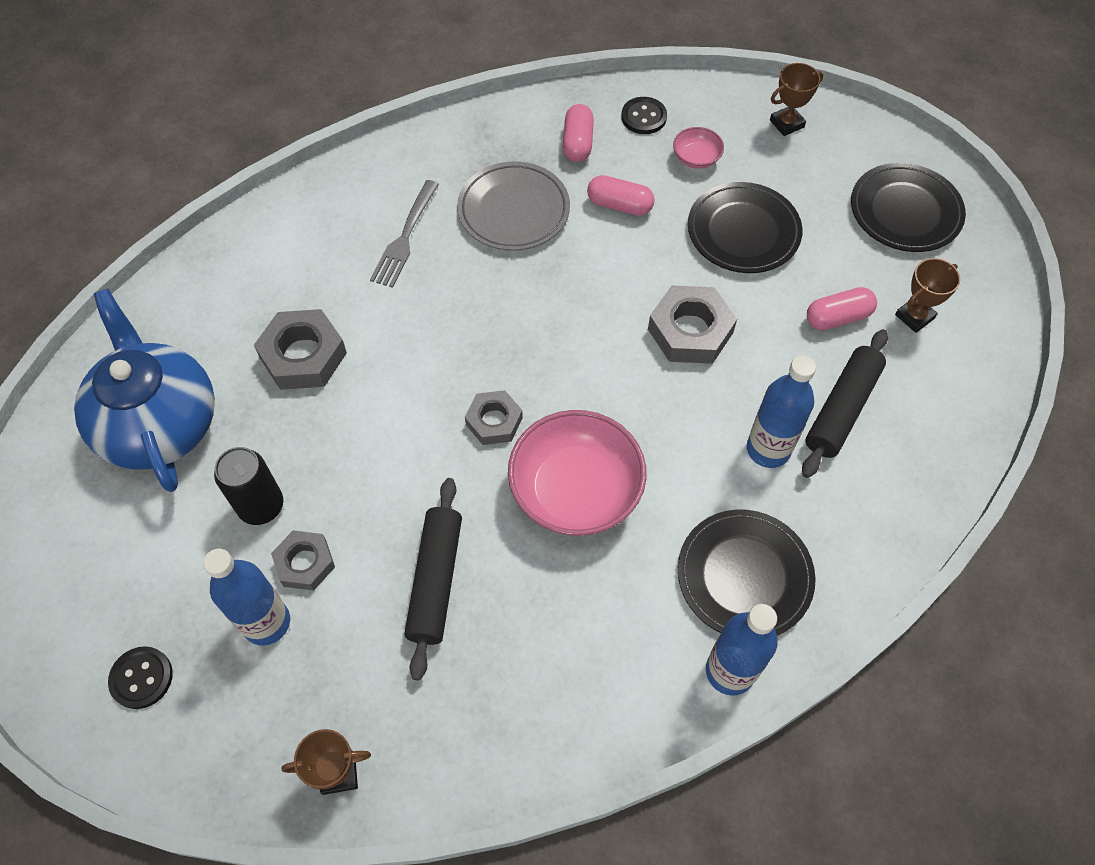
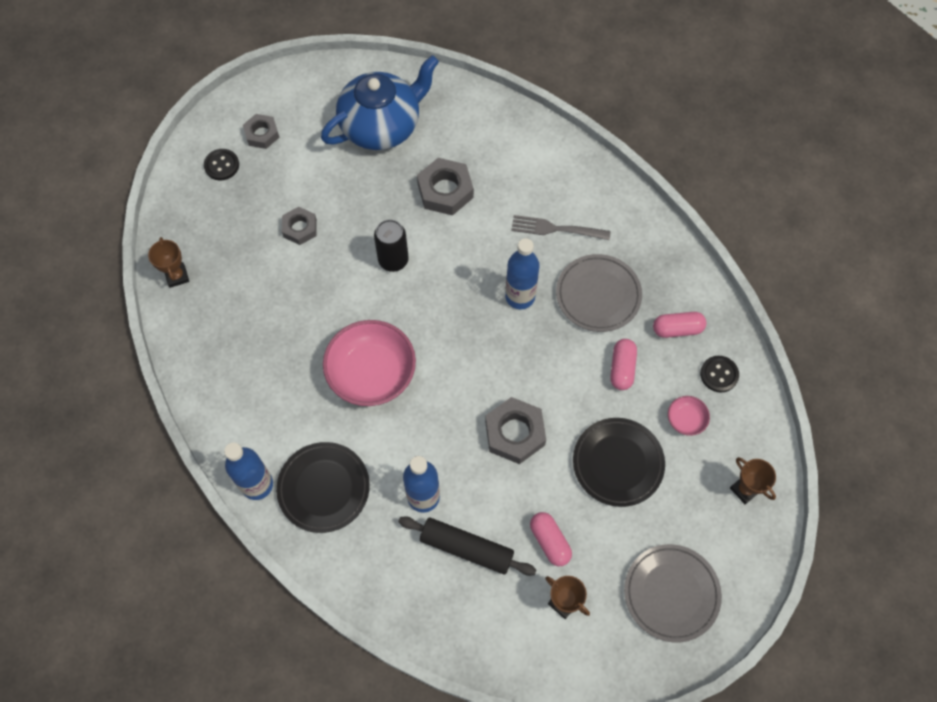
camera: 80 degrees right, 5 degrees up
blue bottle [203,548,290,646] -> blue bottle moved to [505,238,540,309]
black can [214,447,283,525] -> black can moved to [374,219,409,272]
black rolling pin [404,478,462,681] -> none
grey nut [465,390,523,445] -> grey nut moved to [243,114,280,149]
black plate [851,163,966,252] -> grey plate [624,544,722,643]

